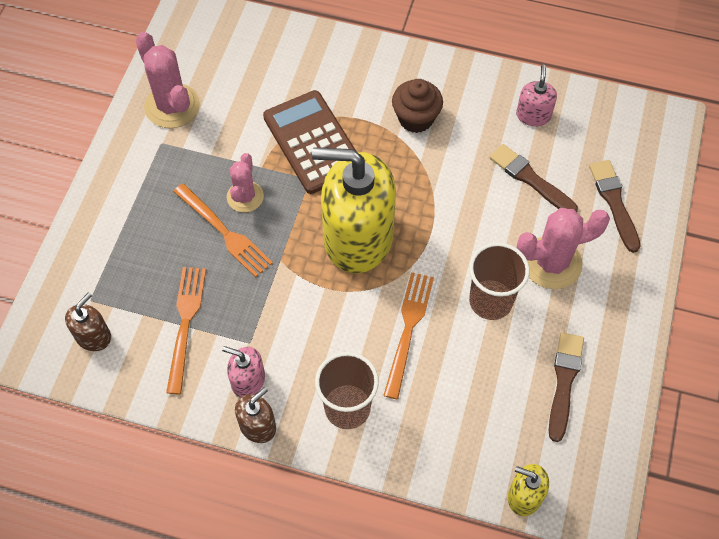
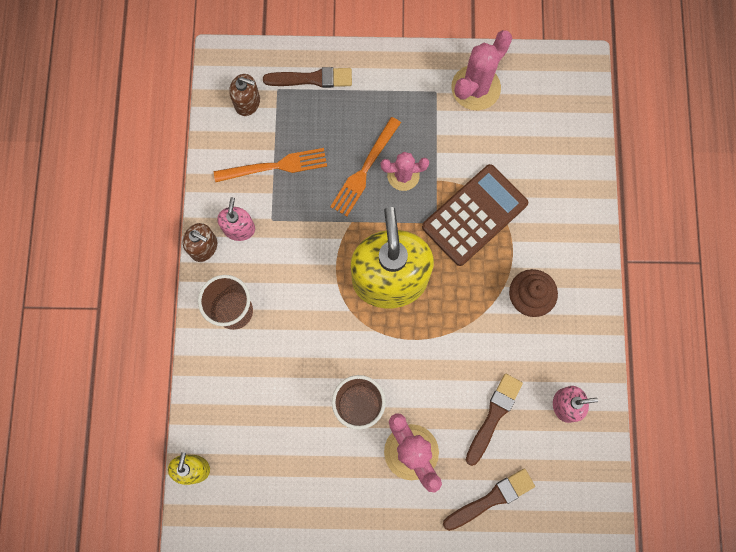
camera: 75 degrees right, 15 degrees up
orange fork [383,272,434,399] -> none
brown brush [549,332,584,442] -> brown brush moved to [263,67,352,88]

